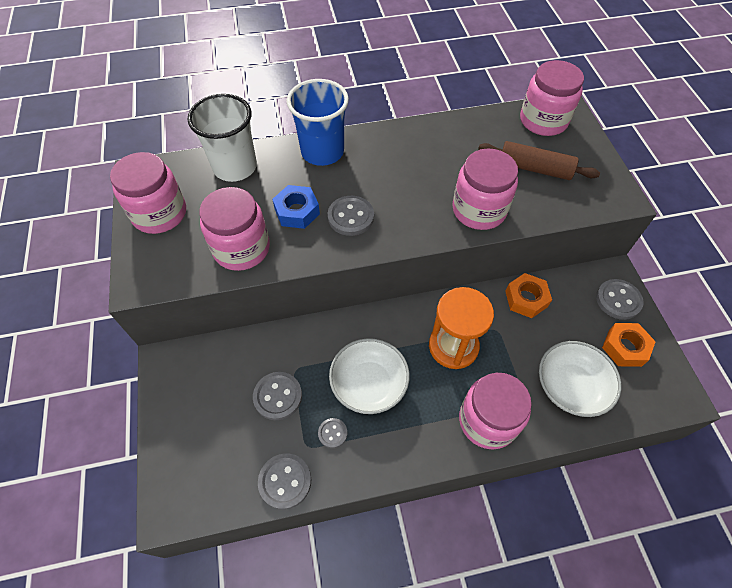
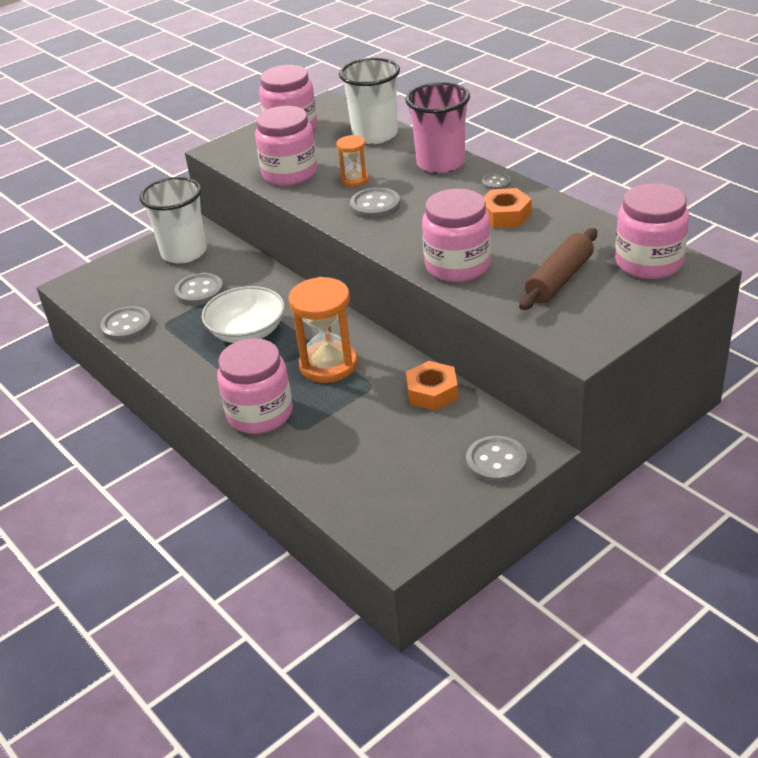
camera: 65 degrees right, 20 degrees down
blue nut [272,185,320,229] -> orange hourglass [336,135,369,187]
blue cup [287,79,349,166] -> pink cup [405,82,470,173]
grey button [318,418,347,448] -> grey button moved to [482,173,511,190]
brown rolling pin [478,141,600,180] -> brown rolling pin turned 45 degrees clockwise [519,228,597,310]
white bowl [539,341,621,417] -> none
orange nut [602,323,656,367] -> orange nut moved to [483,188,532,228]
none -> white cup [139,177,207,264]

